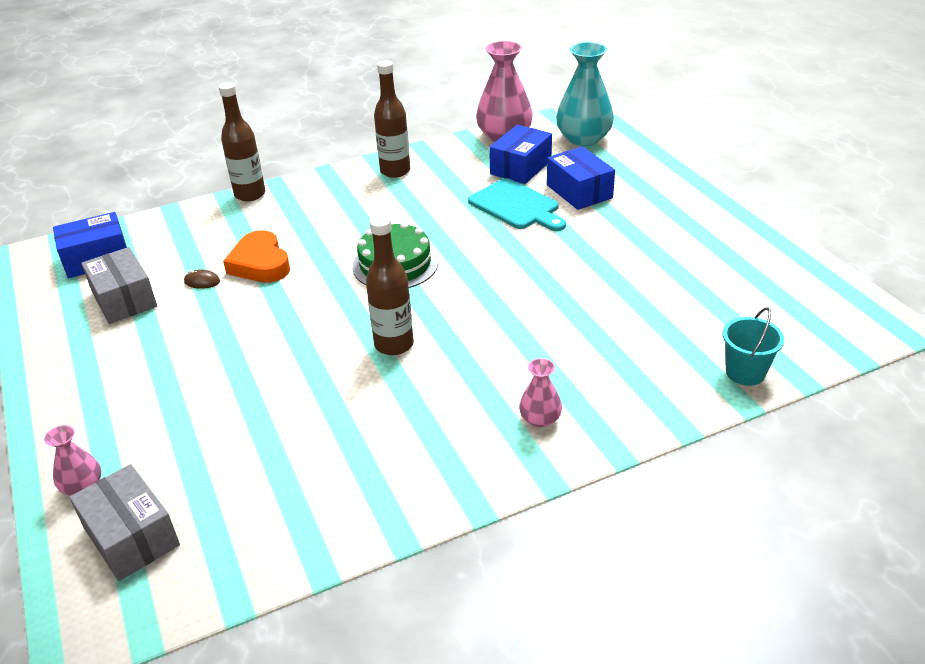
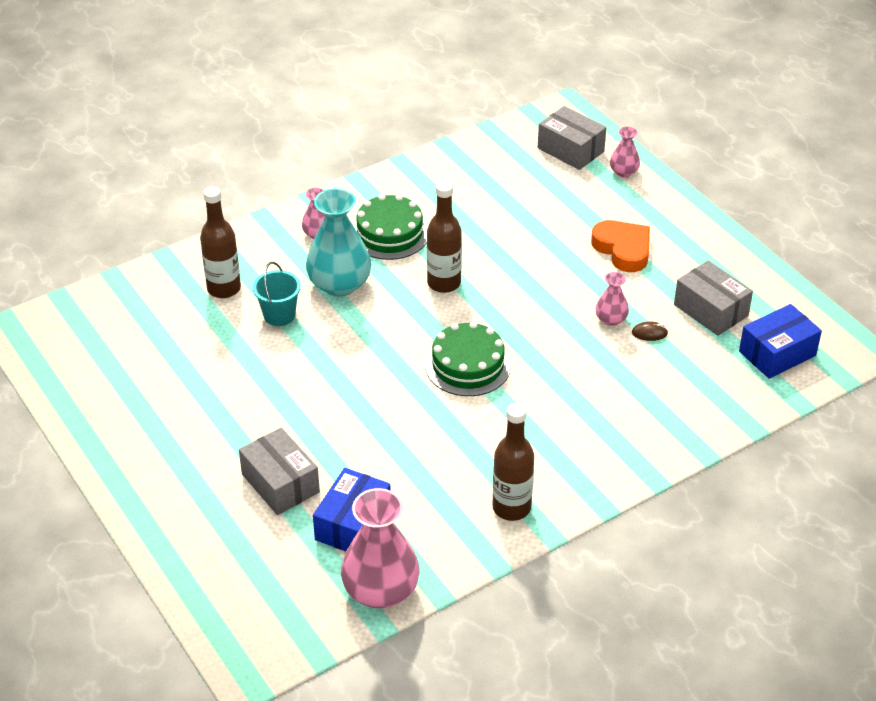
camera: 170 degrees right, 5 degrees up
brown bottle [219,82,265,201] -> brown bottle moved to [200,186,241,298]
orange heart [223,230,290,283] -> orange heart moved to [591,220,650,272]
turquoise cutting board [468,178,566,231] -> none
blue box [547,146,615,210] -> grey box [239,428,320,515]
turquoise vase [556,42,614,146] -> turquoise vase moved to [306,188,371,296]
turquoise bucket [723,307,784,386] -> turquoise bucket moved to [253,262,301,326]
none -> green cake [353,194,428,260]
none -> pink vase [596,272,629,326]

